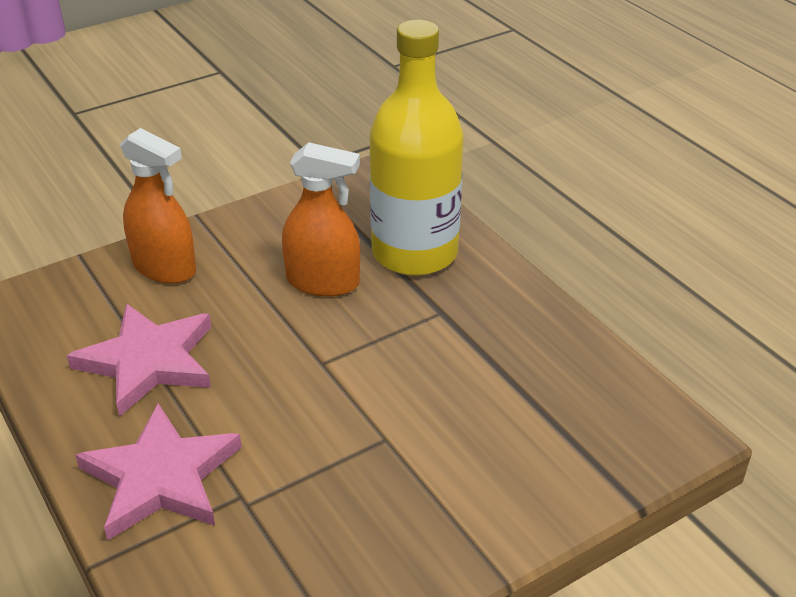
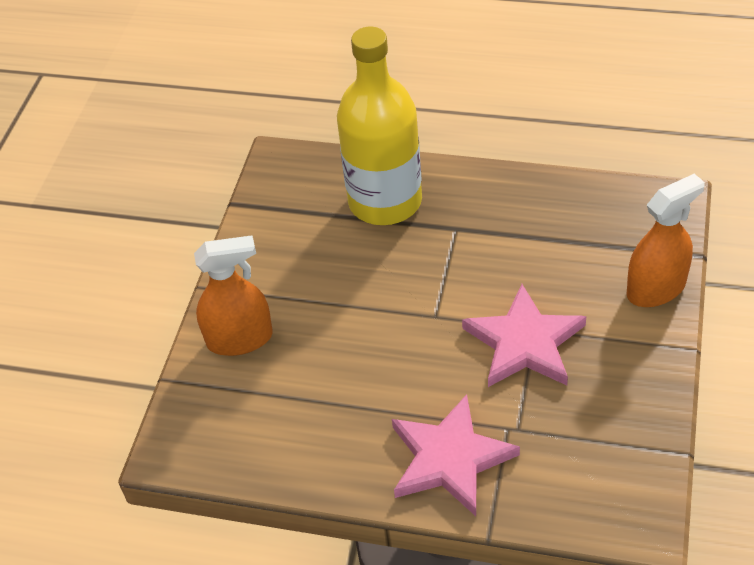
camera: 40 degrees left, 10 degrees up
pink star [67,303,211,417] -> pink star moved to [462,284,586,387]
orange spray bottle [282,142,360,297] -> orange spray bottle moved to [626,174,705,307]

